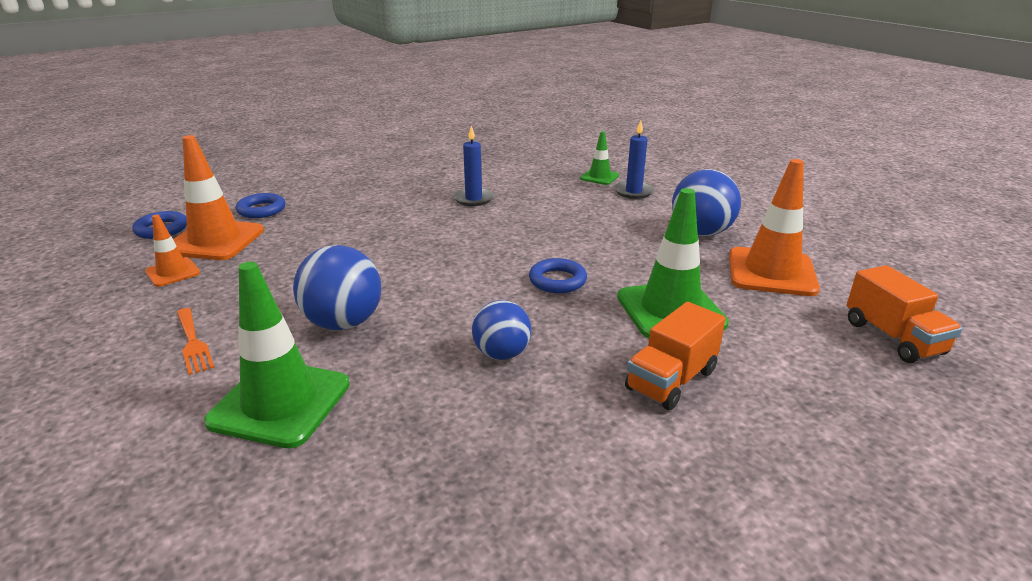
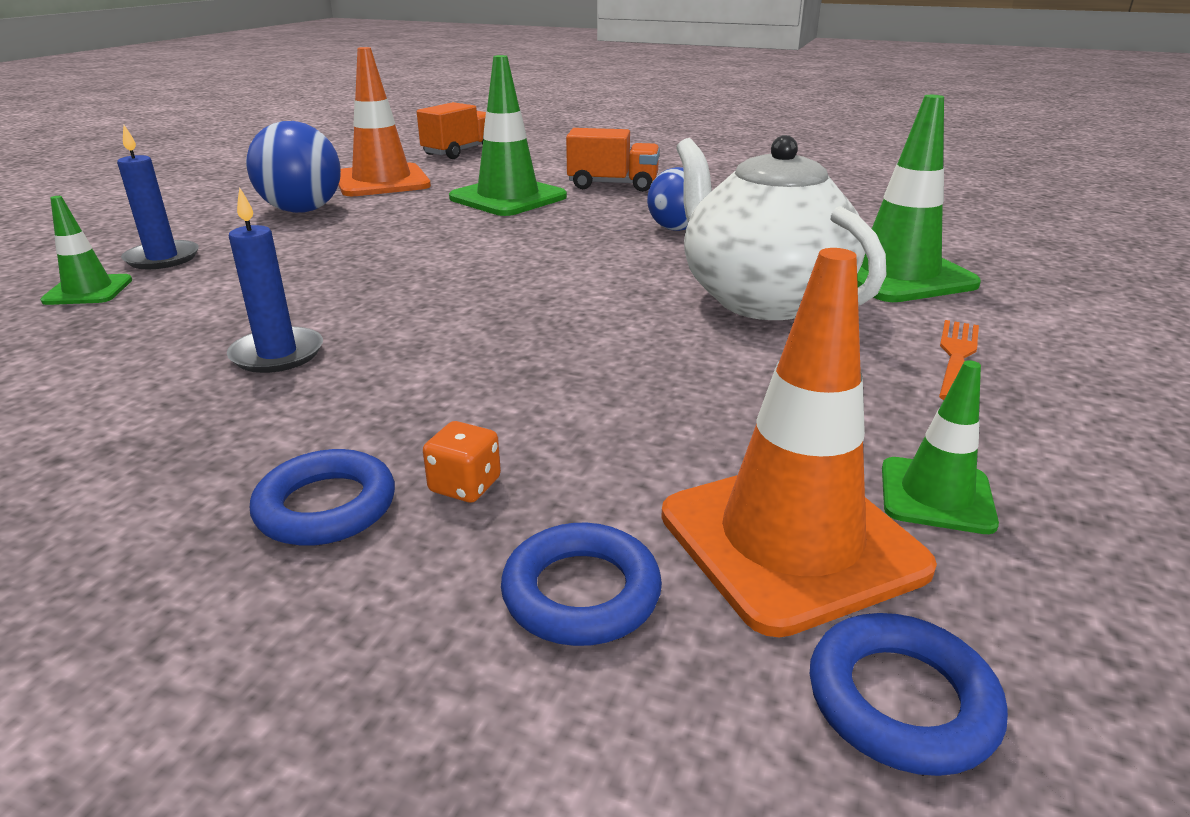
camera: 125 degrees left, 0 degrees up
orange traffic cone [145,215,200,287] -> green traffic cone [882,360,999,534]
blue ball [293,245,381,330] -> white teapot [676,135,886,320]
blue ring [529,258,587,293] -> blue ring moved to [250,449,395,546]
none -> orange dice [423,421,501,502]

